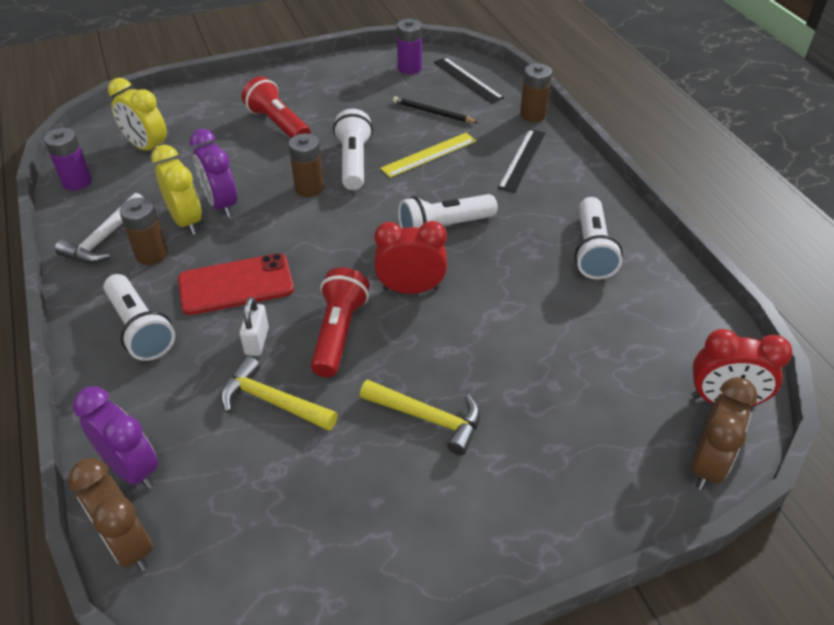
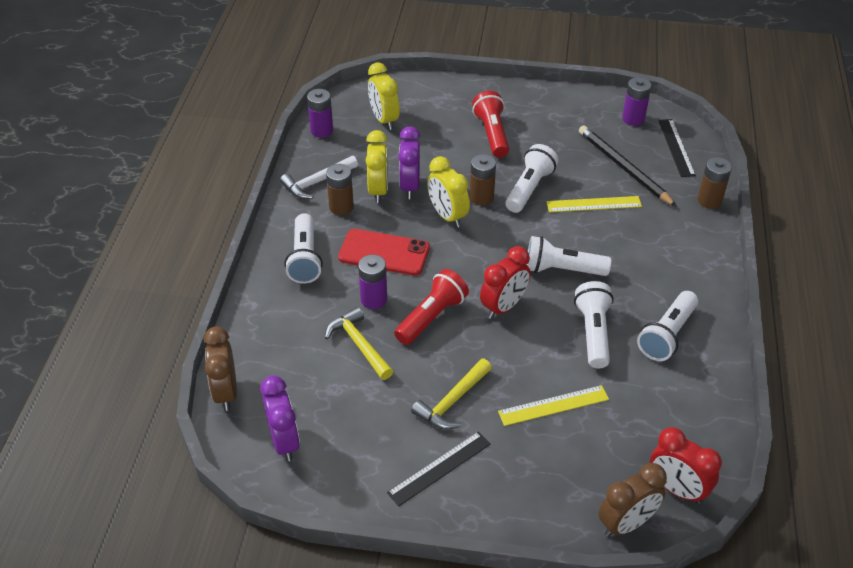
camera: 30 degrees right, 0 degrees up
purple clock [73,387,158,489] -> purple clock moved to [260,375,300,461]
white padlock [240,297,269,356] -> purple battery [358,255,387,309]
yellow hammer [360,380,480,455] -> yellow hammer turned 75 degrees clockwise [411,358,492,430]
red clock [374,221,447,294] -> red clock turned 105 degrees clockwise [480,246,531,319]
black pencil [393,96,478,123] -> black pencil [579,125,677,207], size x1.68
black ruler [498,129,546,193] -> black ruler moved to [387,432,491,506]
none -> yellow clock [427,156,470,228]
none -> yellow ruler [498,385,609,426]
none -> white flashlight [574,281,614,369]

